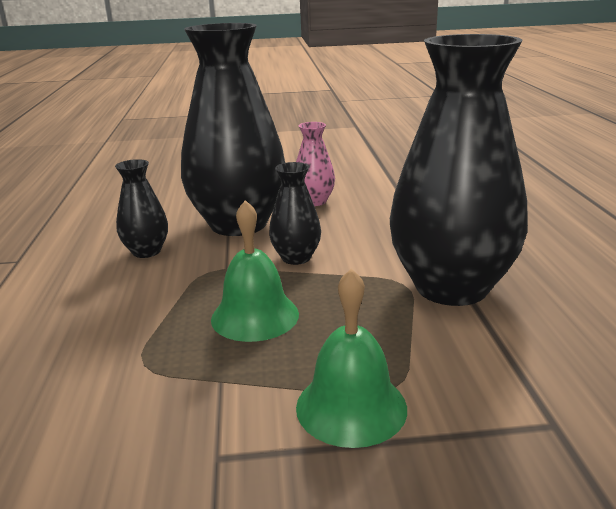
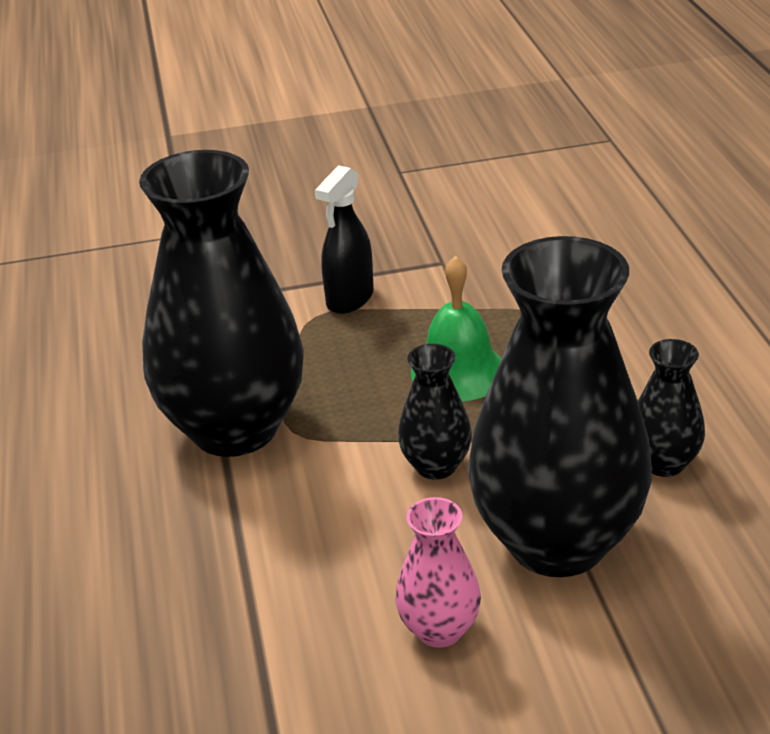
camera: 175 degrees right, 10 degrees up
green bell [296,269,407,448] -> black spray bottle [315,165,374,314]

